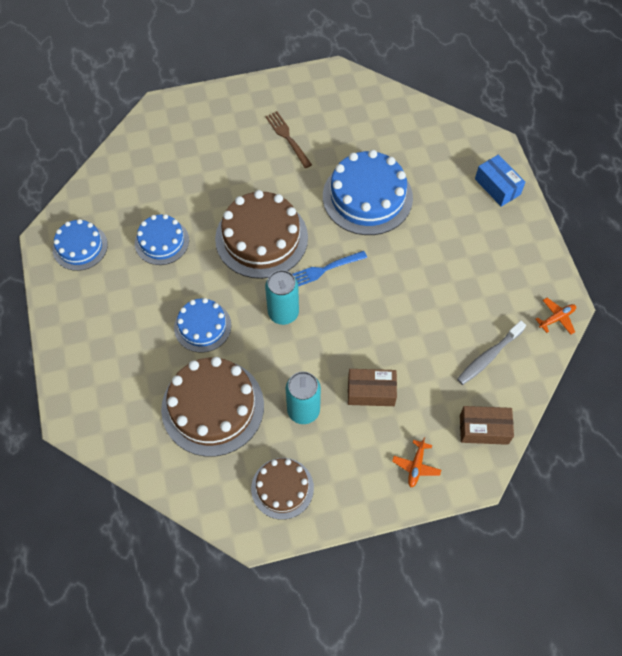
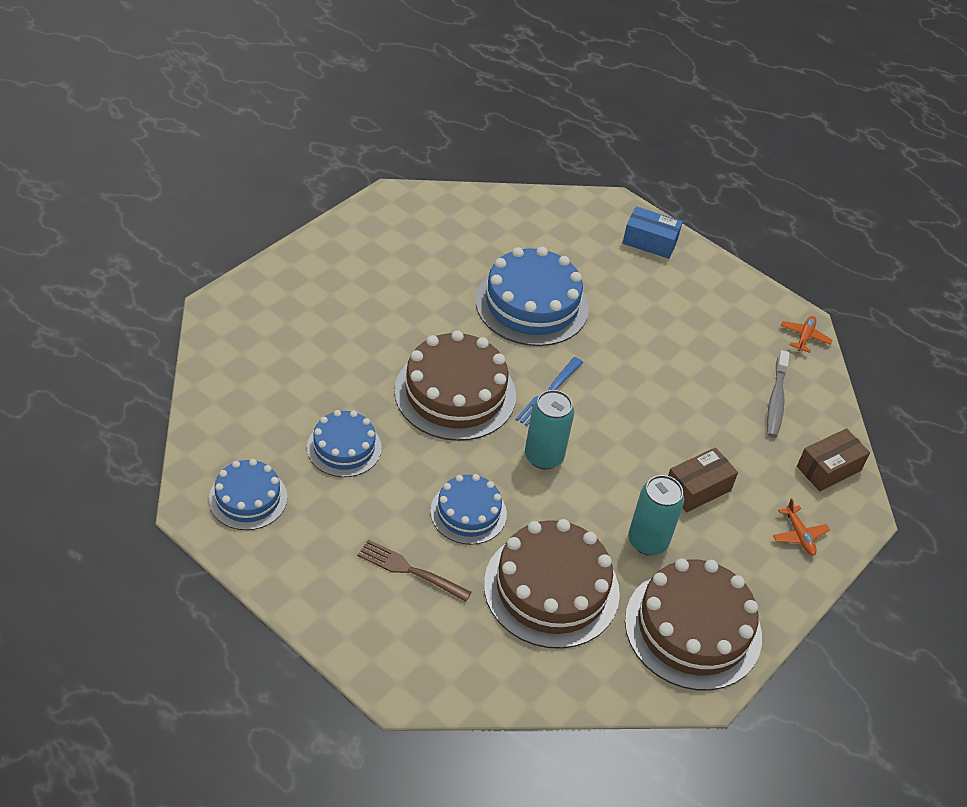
camera: 40 degrees left, 15 degrees down
brown cake [251,458,314,520] -> brown cake [625,559,762,691], size x1.71
brown fork [265,111,312,168] -> brown fork moved to [358,540,471,602]

